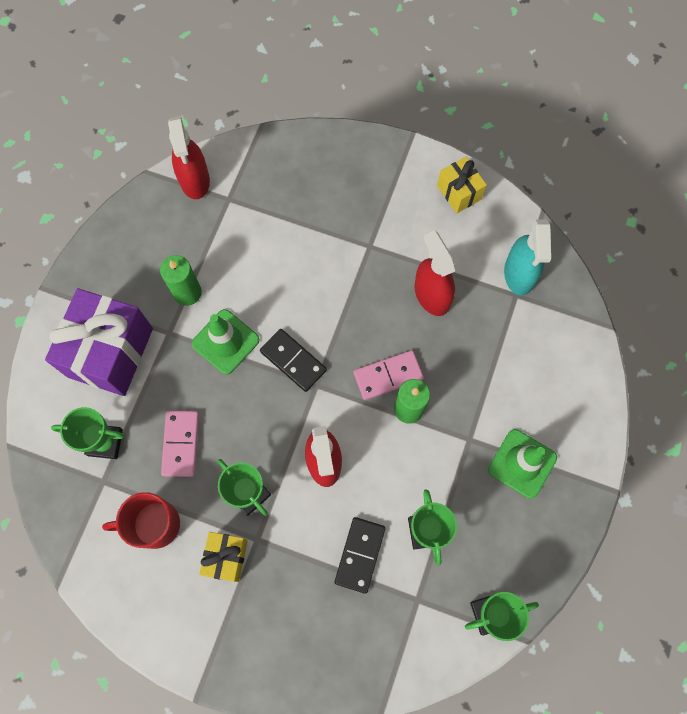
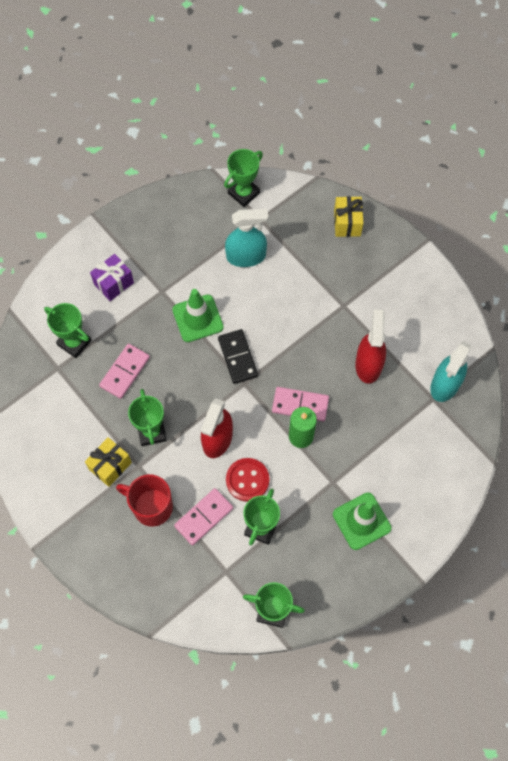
camera: 30 degrees right, 5 degrees down
purple gift [45,288,153,396] -> purple gift [90,254,134,301], size x0.51
red mug [102,492,180,549] -> red mug moved to [116,474,173,527]
green candle [160,255,202,306] -> none
red spray bottle [168,116,210,199] -> green trophy [224,149,263,207]
black domino [335,517,385,594] -> pink domino [174,488,233,545]
yellow gift [437,157,487,213] -> yellow gift moved to [334,196,363,237]
none -> turquoise spray bottle [225,209,269,267]
none -> red button [226,458,269,502]

